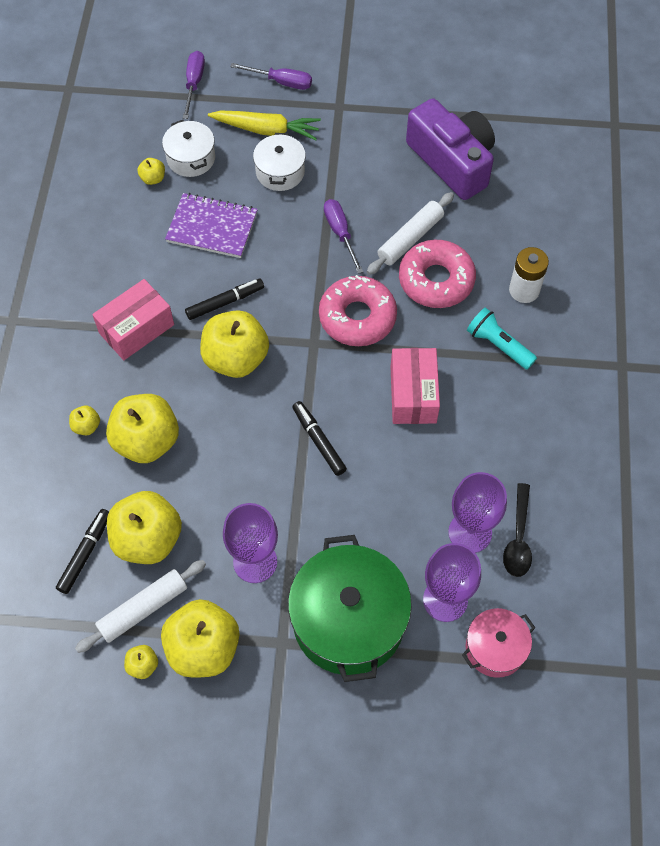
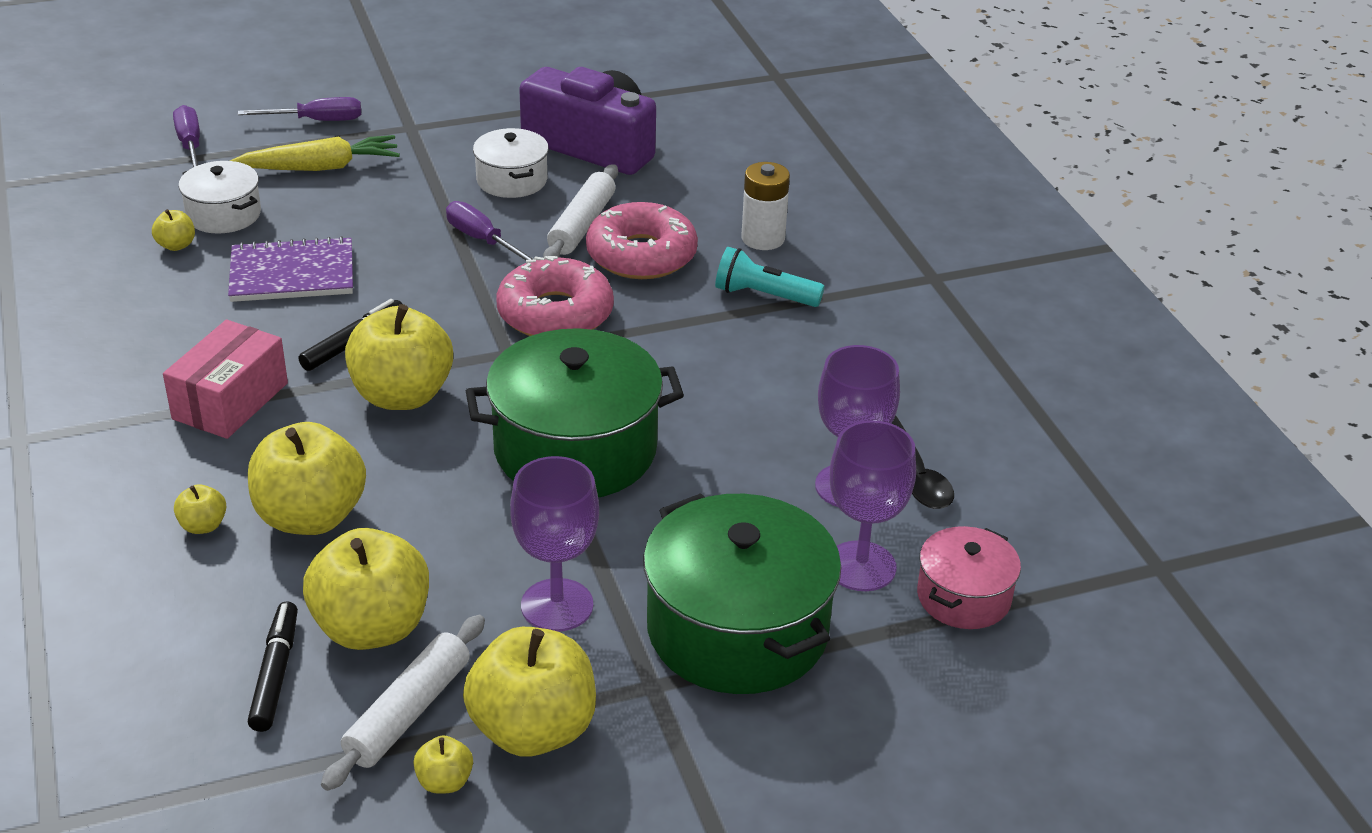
camera: 25 degrees left, 25 degrees down
white pot [253,133,306,191] -> white pot moved to [473,128,549,198]
black marker [292,401,347,476] -> green pot [466,328,684,498]
pink box [391,348,440,424] -> none

